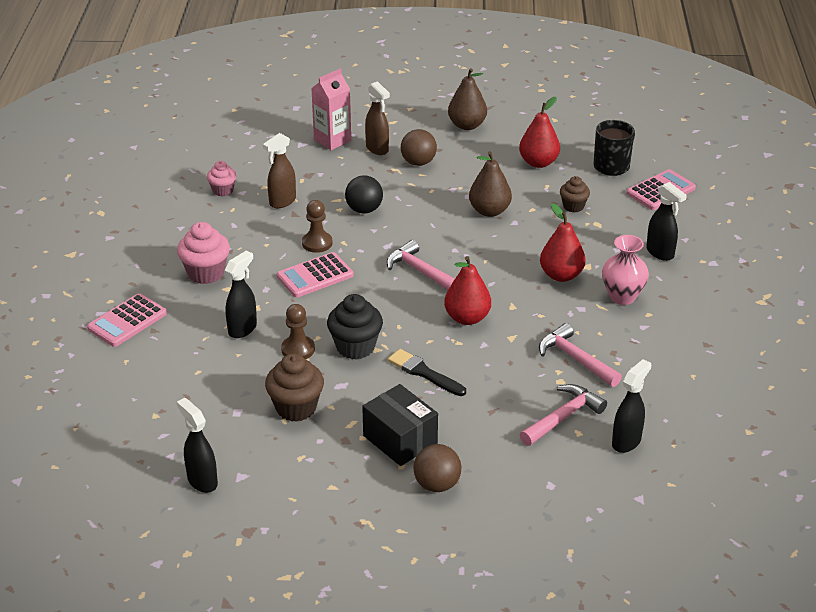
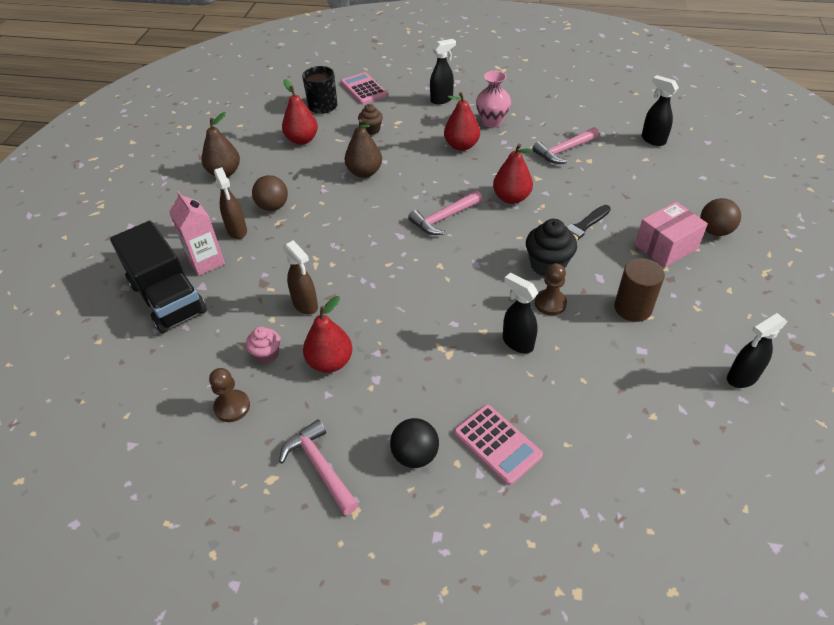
camera: 80 degrees left, 10 degrees up
pink cupcake [177,222,230,284] -> none
brown cupcake [265,353,324,422] -> brown cylinder [614,258,665,322]
pink calculator [277,252,354,297] -> none
brown pawn [302,200,332,253] -> brown pawn moved to [209,368,250,422]
black ball [345,176,383,213] -> black ball moved to [390,418,439,468]
black box [362,384,438,466] -> pink box [635,202,708,268]
brown spray bottle [365,81,390,155] -> brown spray bottle turned 90 degrees clockwise [214,167,247,239]
pink hammer [520,384,607,446] -> pink hammer moved to [279,419,359,515]
none -> black truck [110,221,207,333]
none -> red pear [303,296,353,373]

